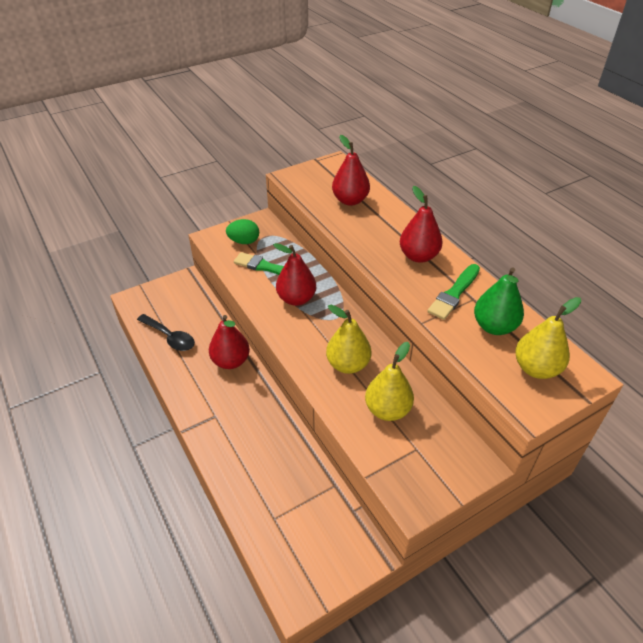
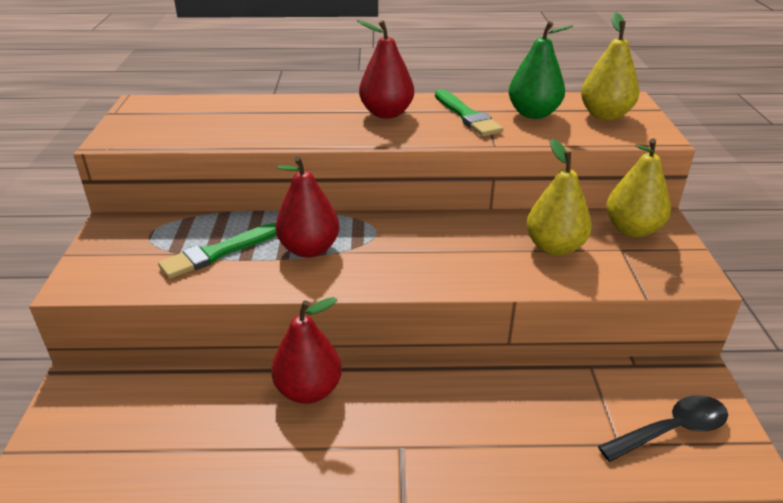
camera: 60 degrees left, 10 degrees down
black spoon [137,314,195,351] -> black spoon moved to [598,395,728,462]
green egg [226,219,259,244] -> none
yellow pear [326,305,371,374] -> yellow pear moved to [606,138,671,237]
red pear [332,135,370,206] -> none

